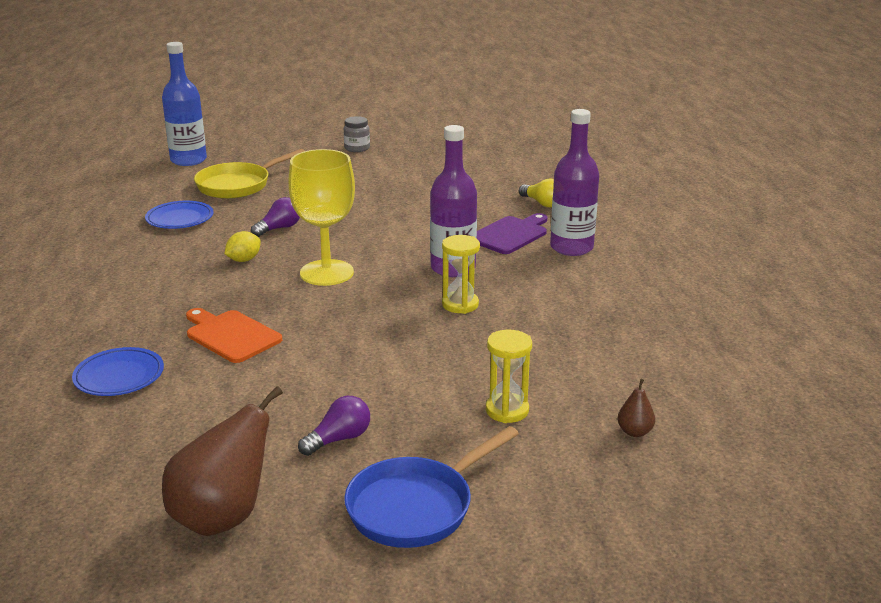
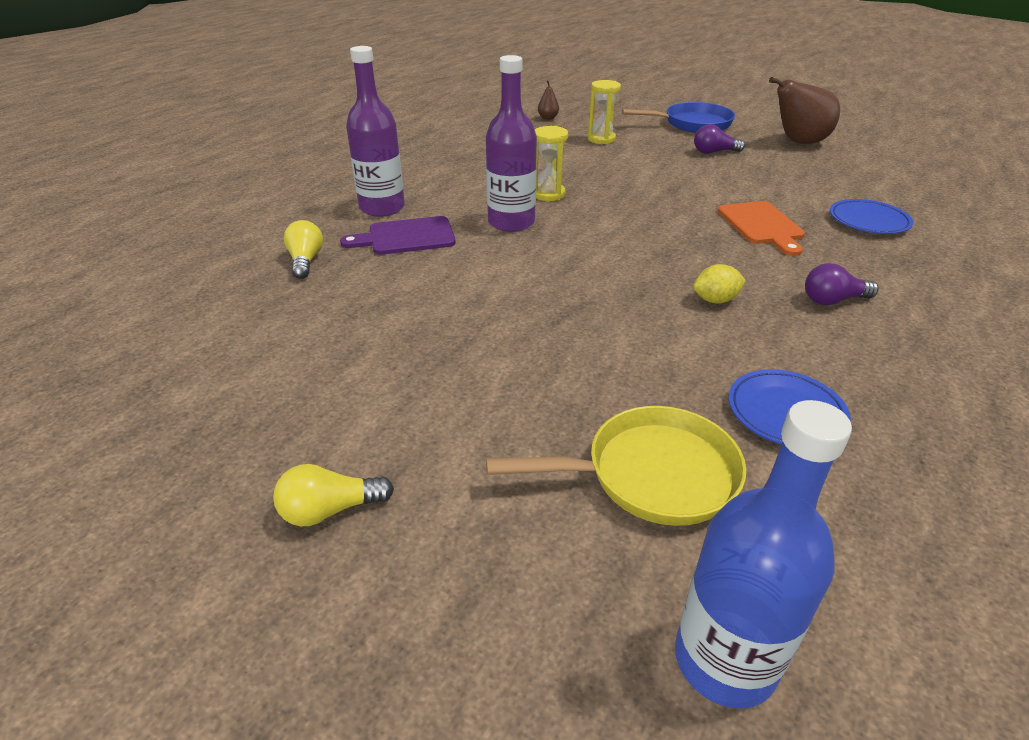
camera: 145 degrees left, 10 degrees up
purple light bulb [251,197,300,237] -> purple light bulb moved to [805,263,879,305]
yellow goblet [288,149,355,286] -> none
grey jar [344,116,370,152] -> yellow light bulb [273,464,394,526]

